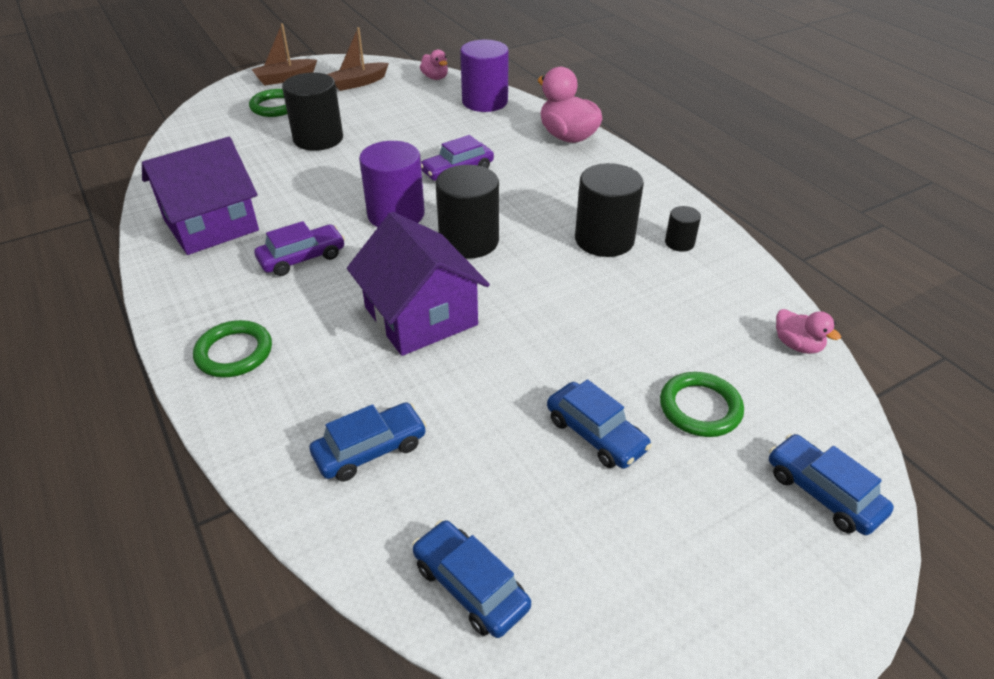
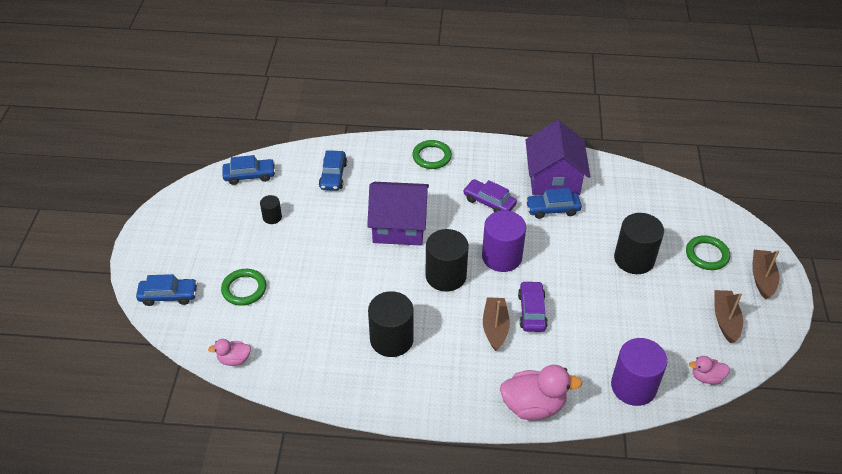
camera: 125 degrees right, 5 degrees up
purple car [254,221,345,276] -> purple car turned 120 degrees clockwise [463,179,517,212]
blue car [547,379,652,469] -> blue car moved to [526,188,582,219]
black cylinder [665,206,701,252] -> black cylinder moved to [260,195,282,224]
none -> brown boat [483,297,510,351]

